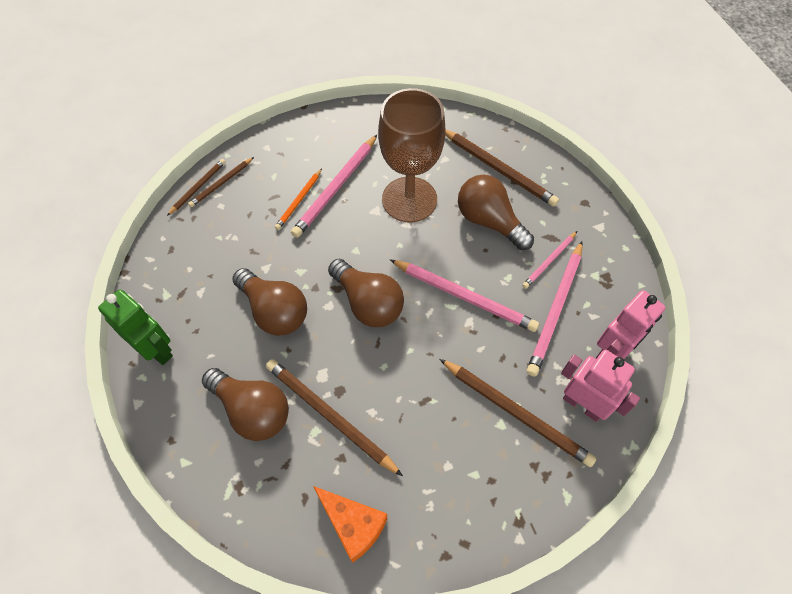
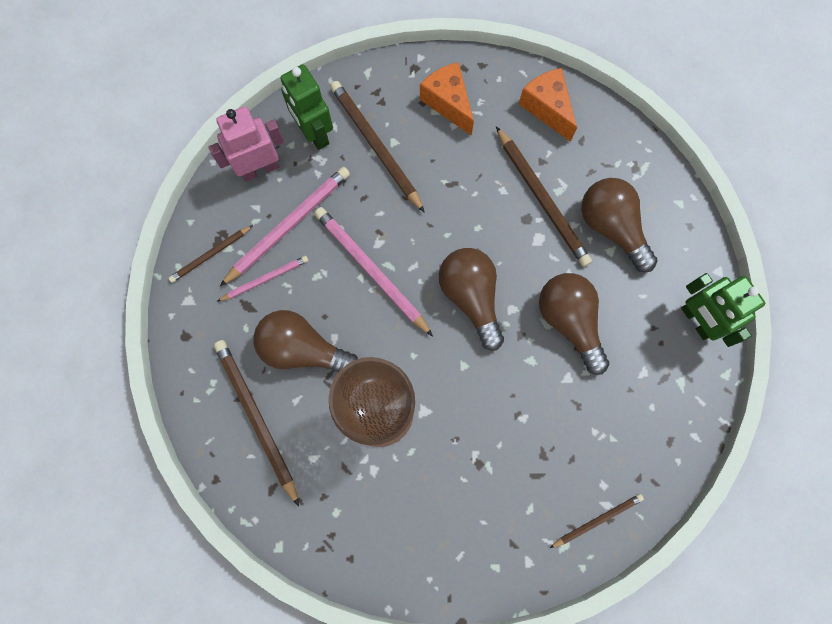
camera: 160 degrees left, 15 degrees up
brown pencil [167,159,226,216] -> brown pencil moved to [168,225,253,283]
orange pencil [275,169,322,230] -> none
pink pencil [291,135,377,238] -> none
brown light bulb [458,174,534,250] -> brown light bulb turned 135 degrees clockwise [253,310,358,372]
pink robot [561,350,640,422] -> green robot [280,65,333,150]
none -> orange cheese [420,62,474,136]

